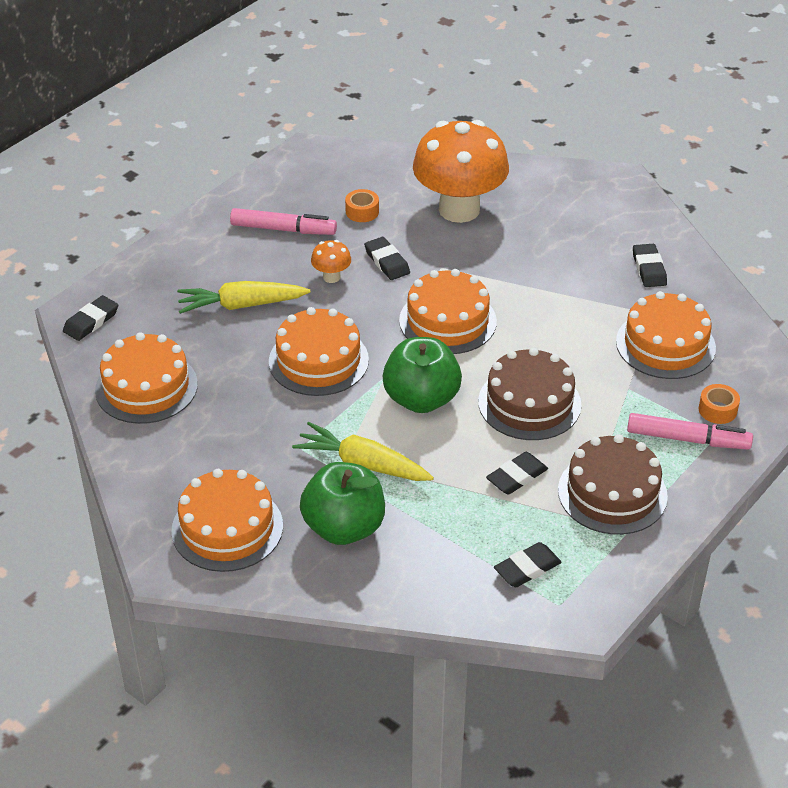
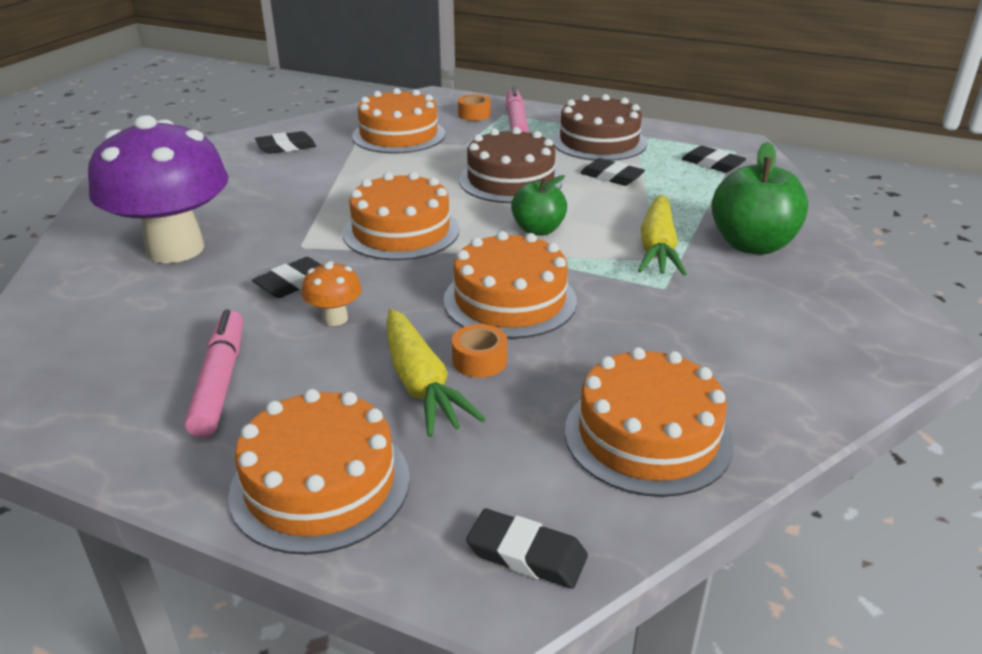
camera: 105 degrees left, 10 degrees down
orange cake [172,469,283,572] -> orange cake moved to [228,389,410,555]
orange tape [345,189,379,222] -> orange tape moved to [452,324,507,378]
green apple [383,337,462,413] -> green apple [511,175,567,236], size x0.63
orange mushroom [413,120,509,223] -> purple mushroom [88,115,228,263]

